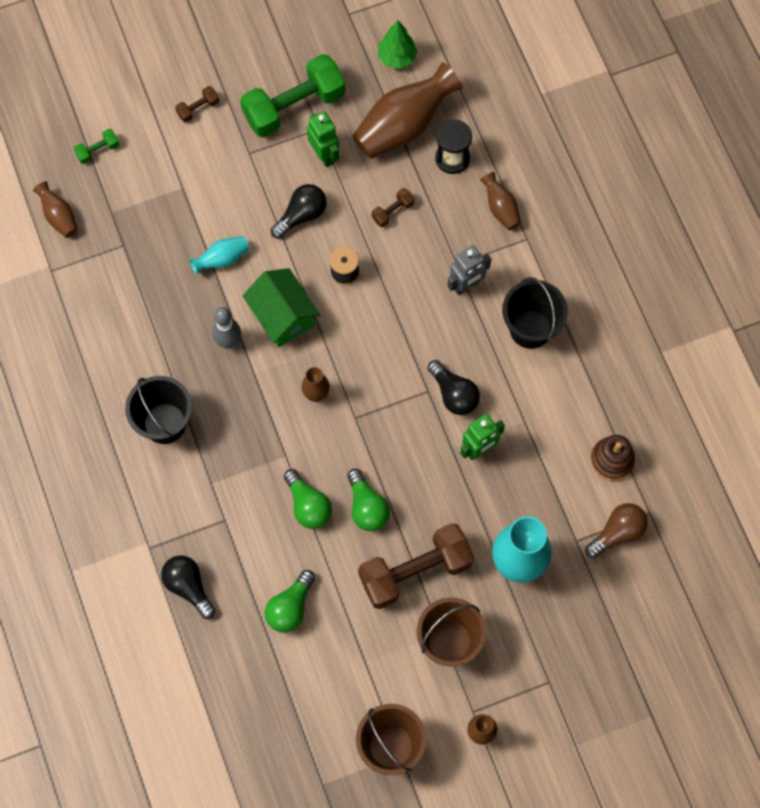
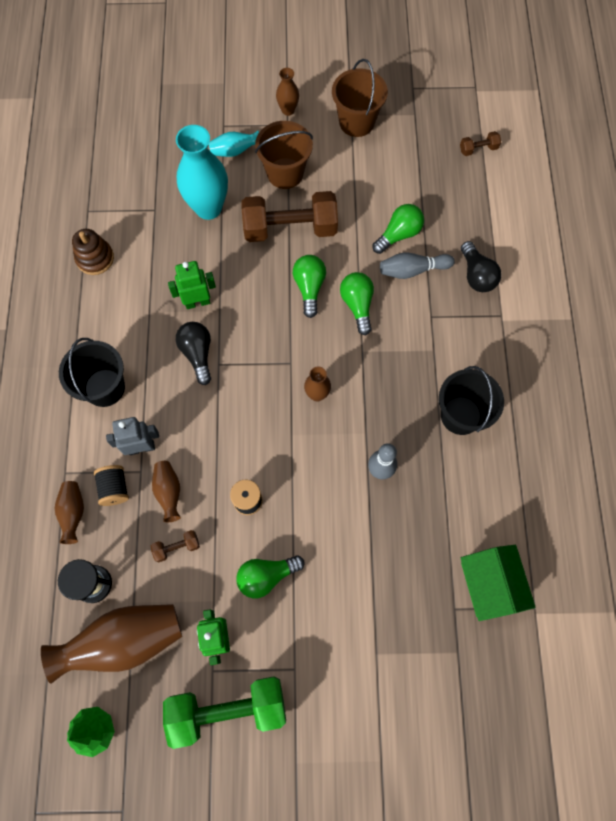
camera: 160 degrees left, 0 degrees up
brown vase [33,181,78,238] -> brown vase moved to [152,461,181,522]
green dumbbell [74,129,119,164] -> none
brown dumbbell [175,86,219,123] -> brown dumbbell moved to [460,131,501,156]
turquoise vase [190,236,249,275] -> turquoise vase moved to [209,131,259,157]
green house [243,268,321,347] -> green house moved to [461,545,535,621]
black light bulb [271,184,327,239] -> green light bulb [236,555,304,598]
brown light bulb [585,503,648,558] -> none
none -> black spool [94,465,129,506]
none -> grey bowling pin [380,253,455,279]

